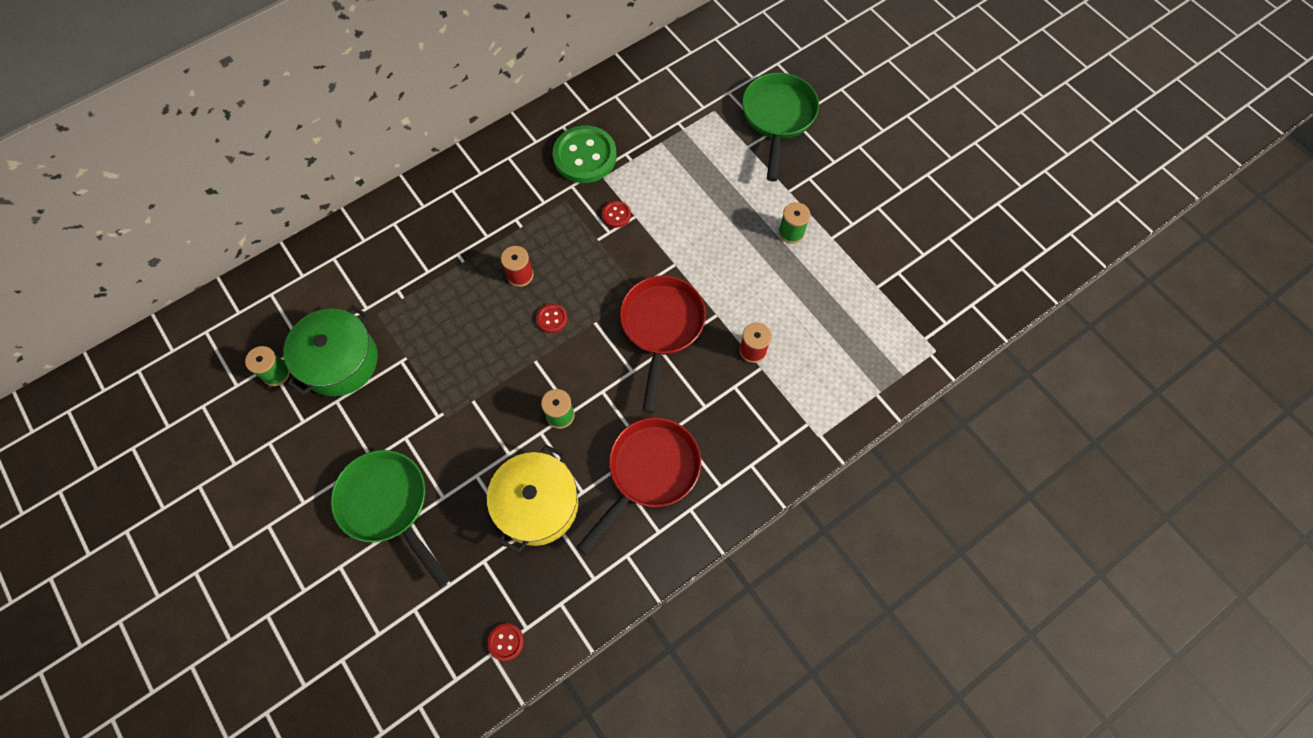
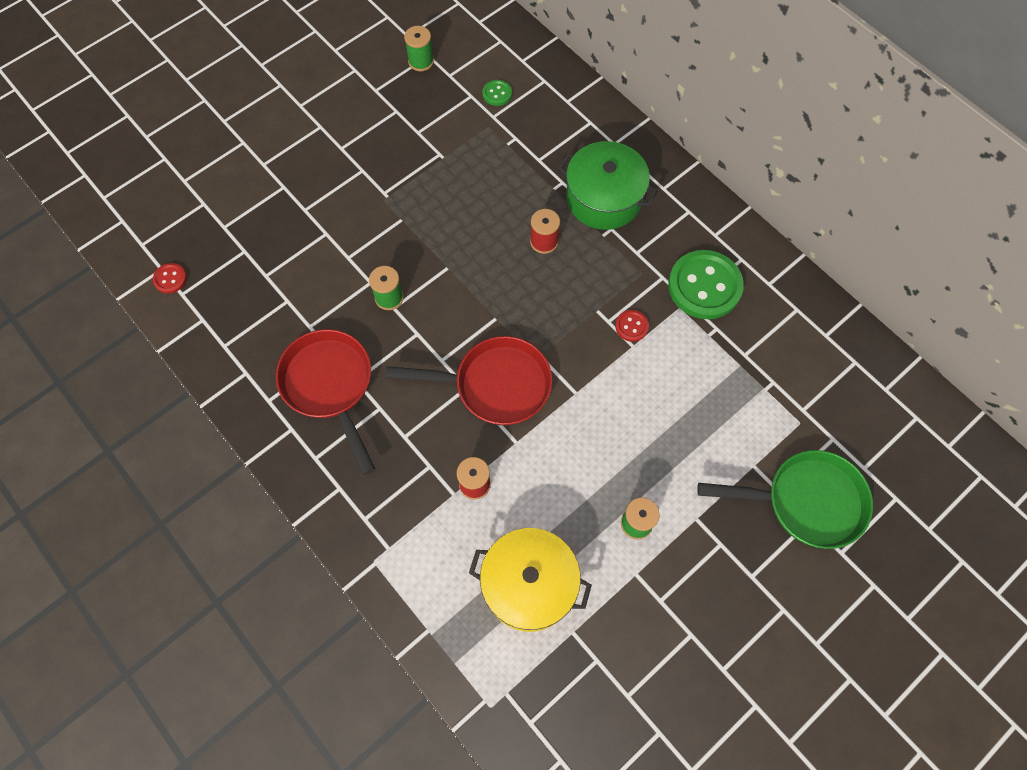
camera: 85 degrees right, 0 degrees up
green pot [283,305,378,396] -> green pot moved to [558,141,658,230]
green pan [331,450,451,587] -> none
yellow pot [487,445,578,553] -> yellow pot moved to [469,528,592,632]
red button [536,304,567,333] -> none
red pan [577,417,701,555] -> red pan turned 150 degrees counterclockwise [275,329,375,475]
none -> green button [483,80,512,106]

